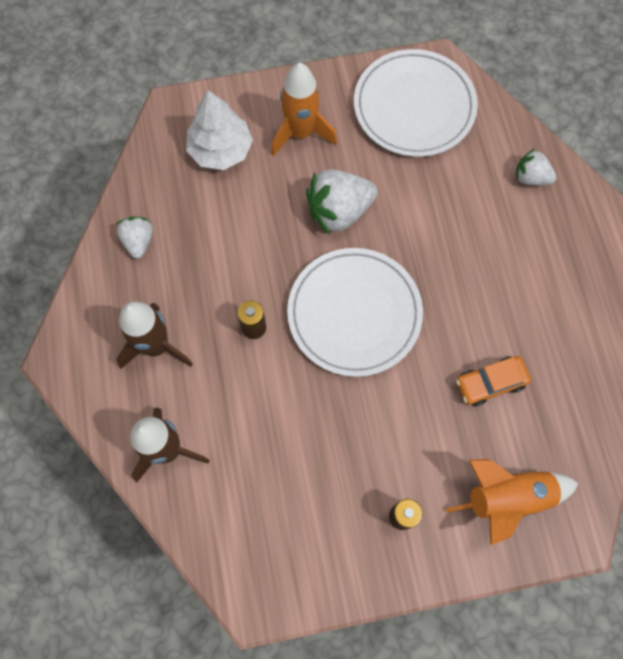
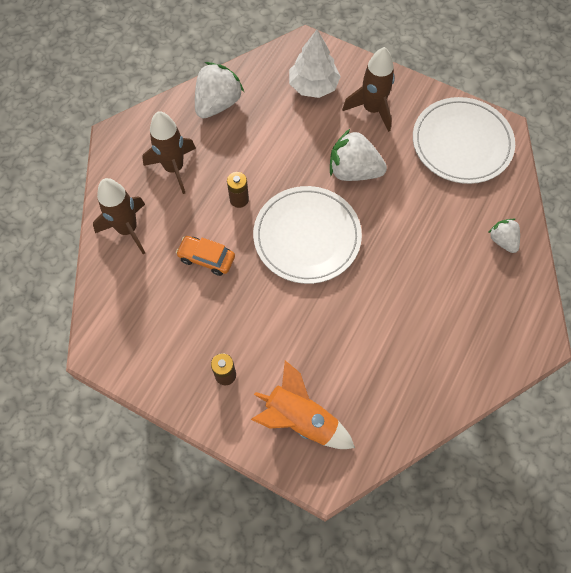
camera: 40 degrees right, 5 degrees down
white strawberry [117,217,153,259] -> white strawberry [195,62,244,118], size x1.73
orange rocket [271,63,337,156] -> brown rocket [342,47,395,132]
orange car [456,356,531,406] -> orange car moved to [176,236,235,276]

